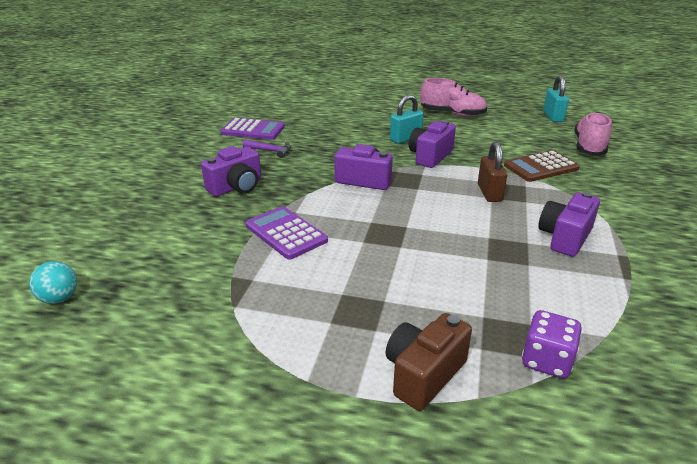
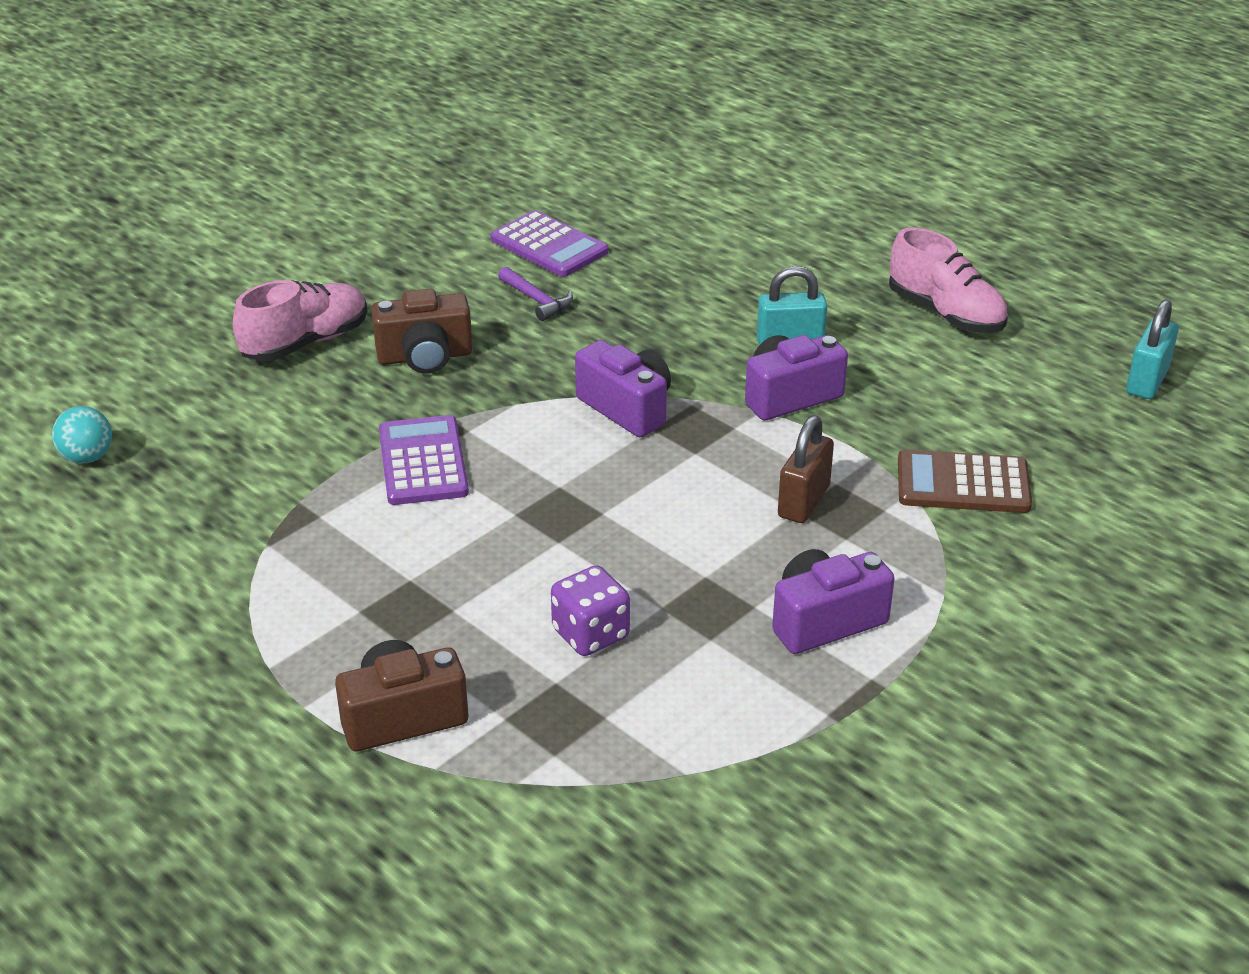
camera: 30 degrees right, 5 degrees up
purple camera [201,146,261,196] -> brown camera [372,289,473,374]
purple dice [522,310,582,379] -> purple dice moved to [551,565,630,656]
pink shoe [574,112,612,155] -> pink shoe moved to [233,280,368,361]

